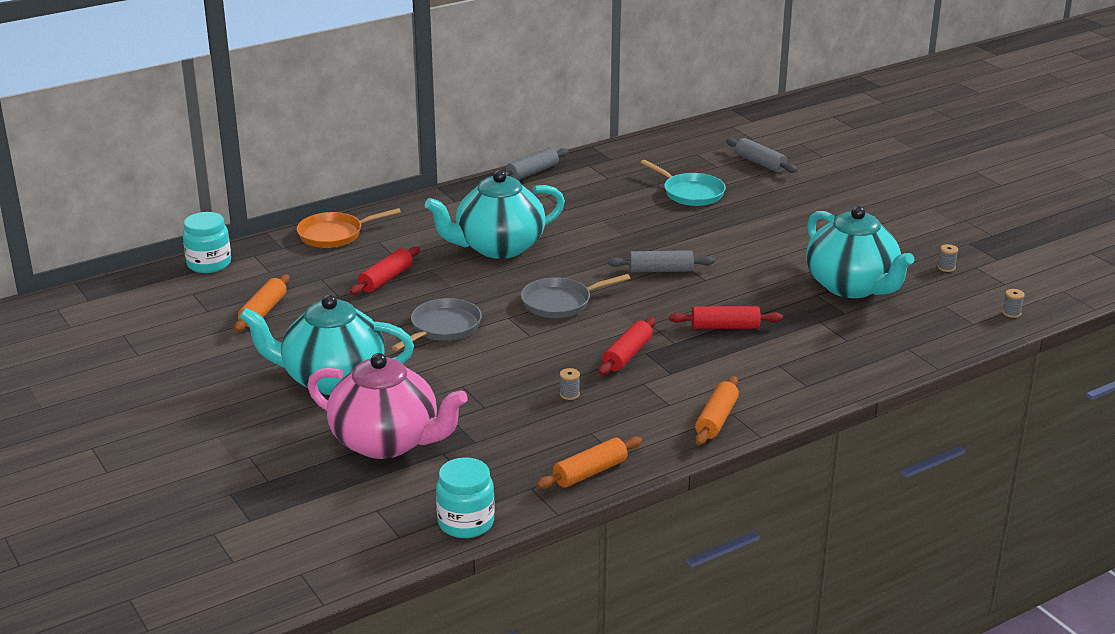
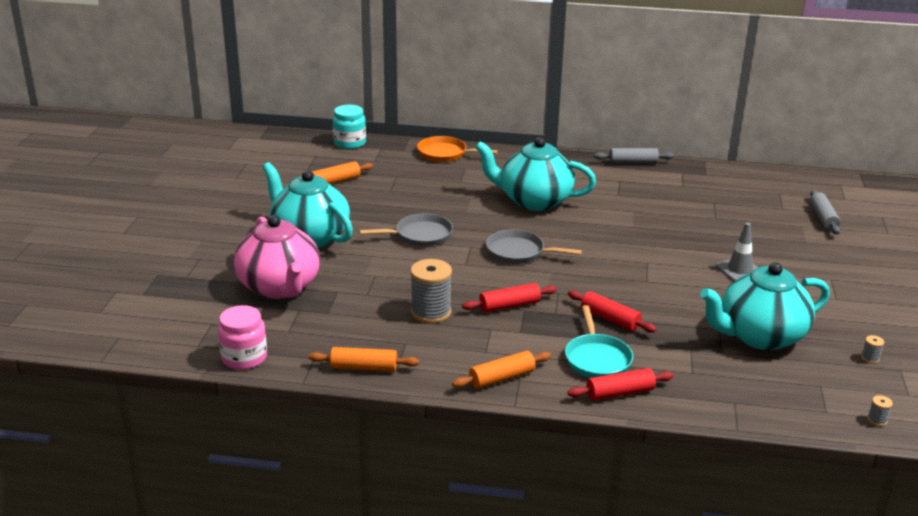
camera: 40 degrees right, 0 degrees up
red rolling pin [350,247,420,295] -> red rolling pin moved to [567,368,674,400]
turquoise jar [436,457,495,538] -> pink jar [218,305,267,370]
grey spool [560,368,580,400] -> grey spool [410,259,452,323], size x2.40
grey rolling pin [608,250,715,272] -> none
turquoise pan [640,160,726,206] -> turquoise pan moved to [565,305,633,378]
turquoise teapot [806,206,914,298] -> turquoise teapot turned 60 degrees clockwise [700,262,830,350]
none -> grey traffic cone [716,223,758,281]

